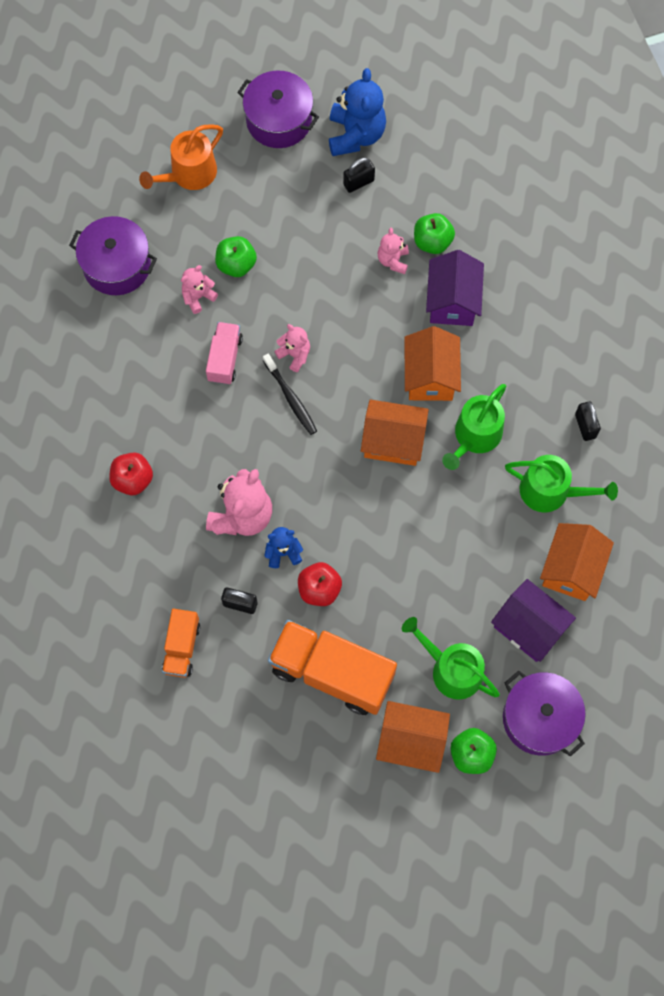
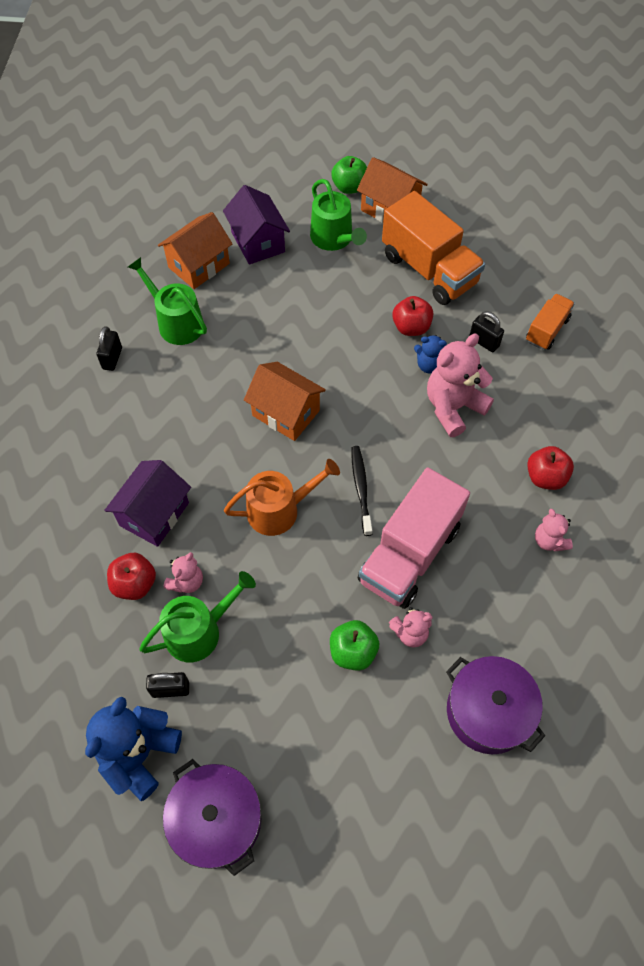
camera: 155 degrees left, 10 degrees down
orange watering can [139,124,223,190] -> orange watering can moved to [224,459,340,536]
pink truck [206,322,243,385] -> pink truck [358,468,470,609], size x1.88
pink teddy bear [274,324,310,372] -> pink teddy bear moved to [535,509,573,552]
orange house [404,326,461,401] -> none
green apple [414,213,455,254] -> red apple [107,553,156,600]
green watering can [442,384,506,470] -> green watering can moved to [139,571,256,662]
purple pot [503,670,586,757] -> none

